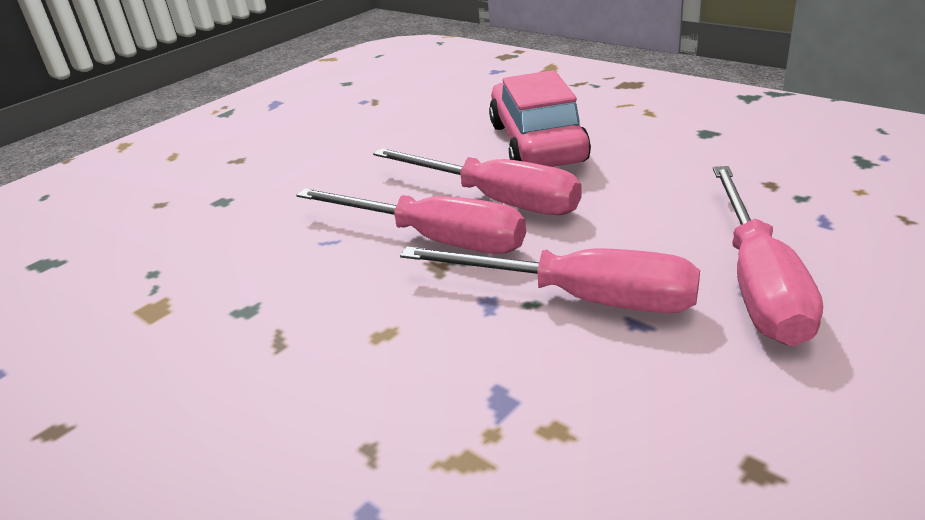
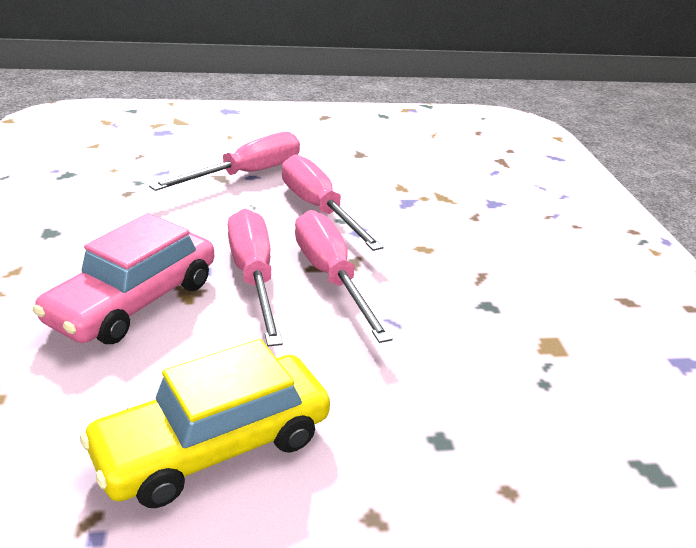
camera: 145 degrees left, 0 degrees up
none -> yellow car [80,339,330,508]

